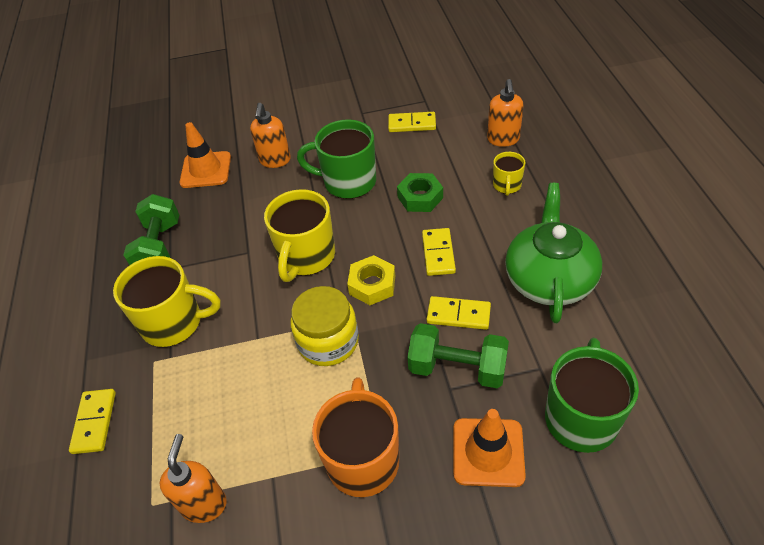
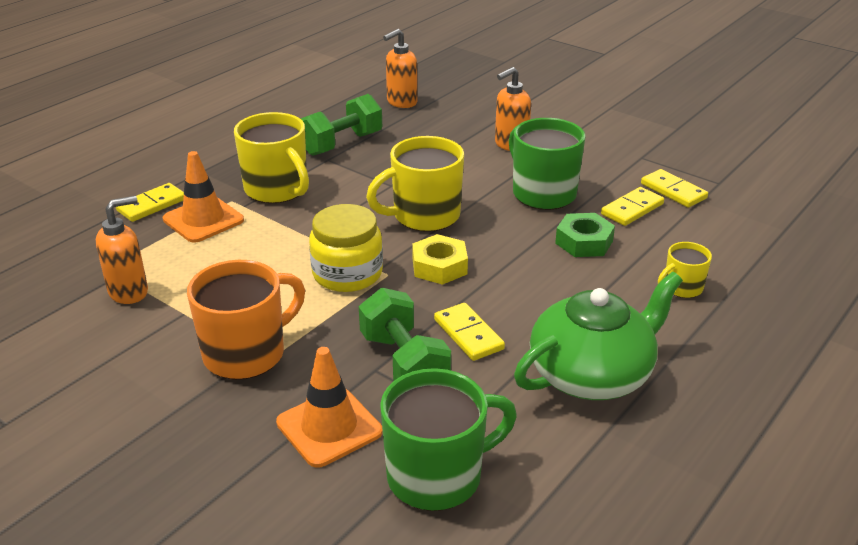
camera: 45 degrees right, 15 degrees down
orange traffic cone [179,122,231,188] -> orange traffic cone moved to [163,151,244,243]
yellow domino [422,228,456,276] -> yellow domino moved to [601,187,664,226]
orange soap dispenser [487,79,523,147] -> orange soap dispenser moved to [383,29,417,108]

